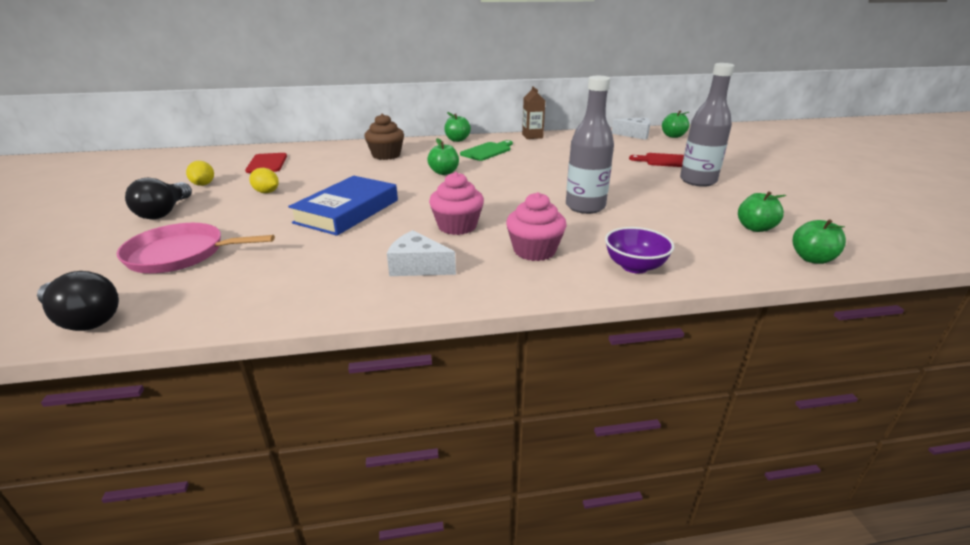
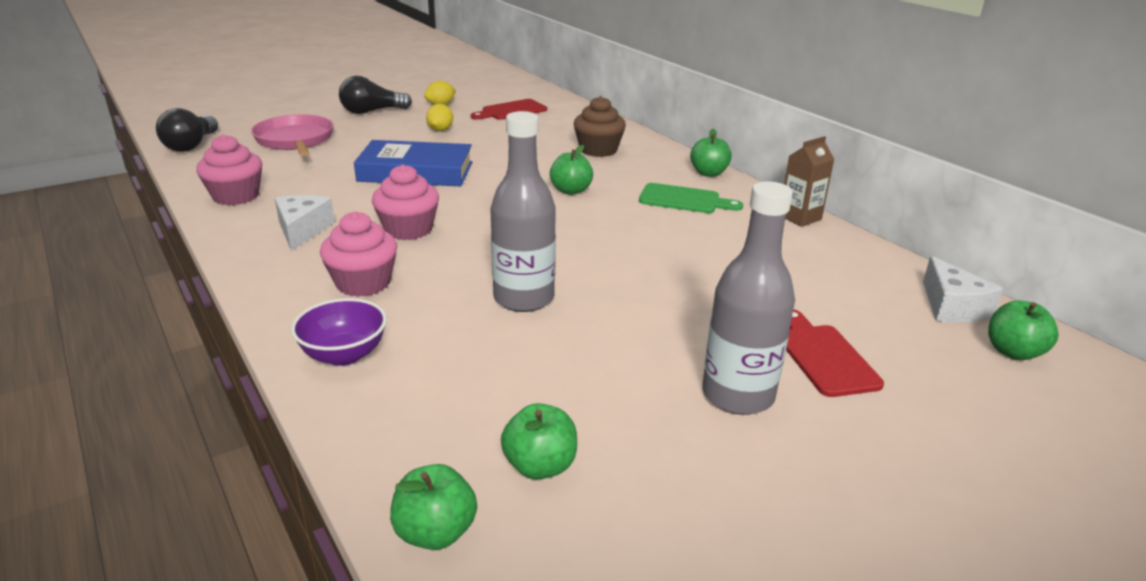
camera: 65 degrees right, 0 degrees up
none -> pink cupcake [196,134,262,205]

